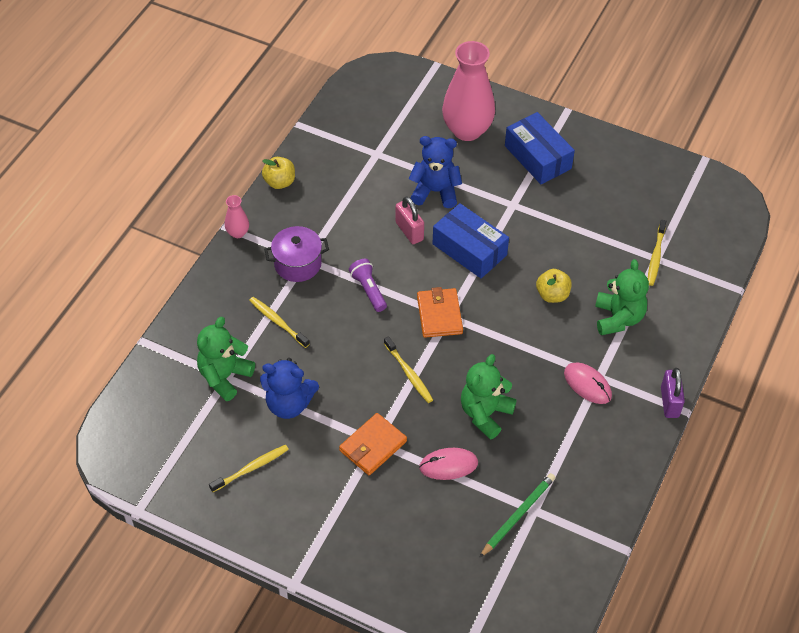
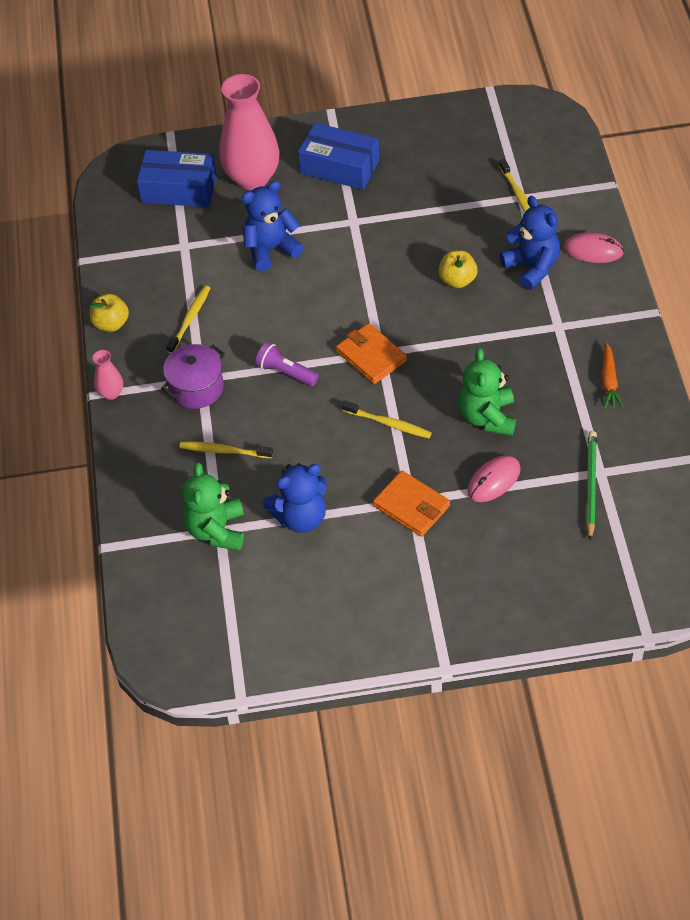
camera: 30 degrees left, 0 degrees up
yellow toothbrush [209,445,289,492] -> yellow toothbrush moved to [166,286,210,354]
orange wallet [339,413,407,475] -> orange wallet turned 60 degrees counterclockwise [373,471,450,537]
pink padlock [396,196,424,244] -> none
blue box [432,203,509,278] -> blue box moved to [137,150,217,207]
pink mouse [564,362,612,404] -> pink mouse moved to [564,232,624,263]
green teddy bear [595,259,649,335] -> blue teddy bear [500,196,560,290]
purple padlock [661,368,685,418] -> none
none -> orange carrot [601,342,624,409]

